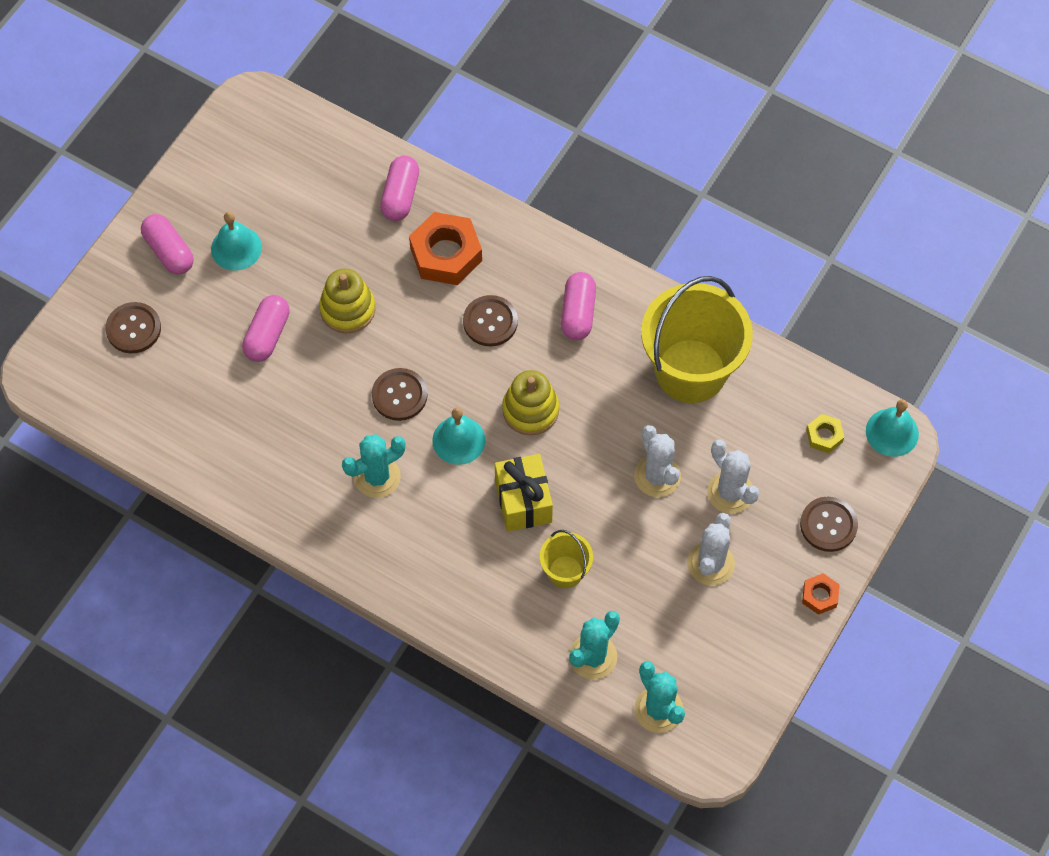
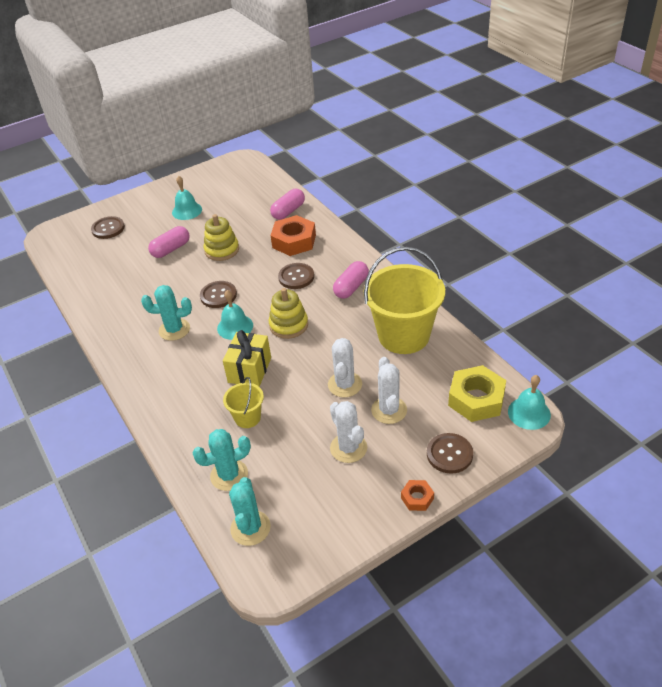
camera: 30 degrees right, 20 degrees down
pink capsule [141,214,194,274] -> none
white cactus [687,513,735,586] -> white cactus turned 75 degrees counterclockwise [330,401,367,463]
yellow nut [806,414,844,453] -> yellow nut [448,365,506,422], size x2.00

